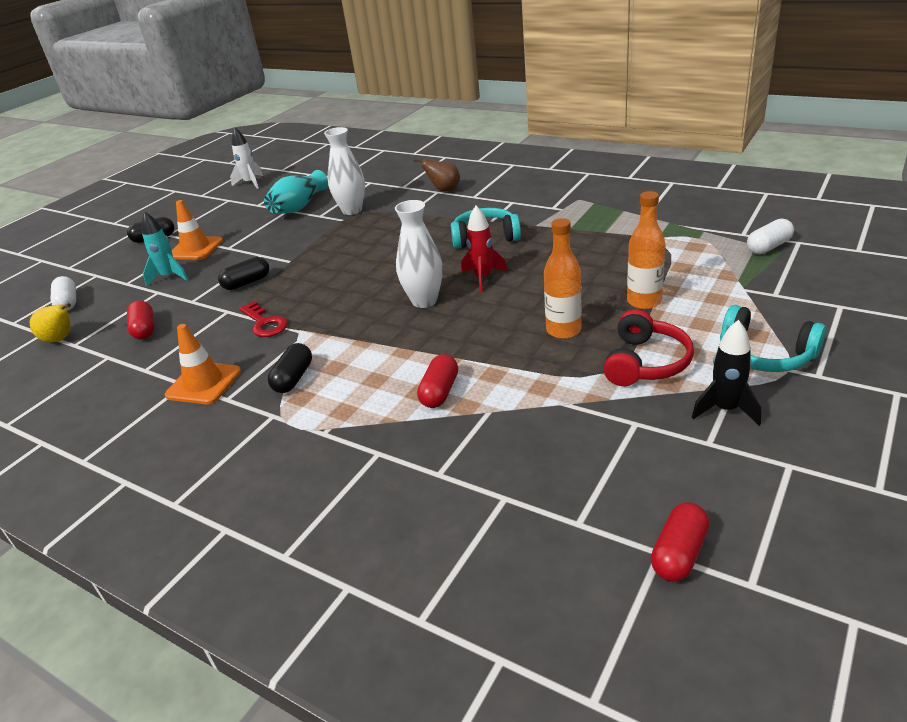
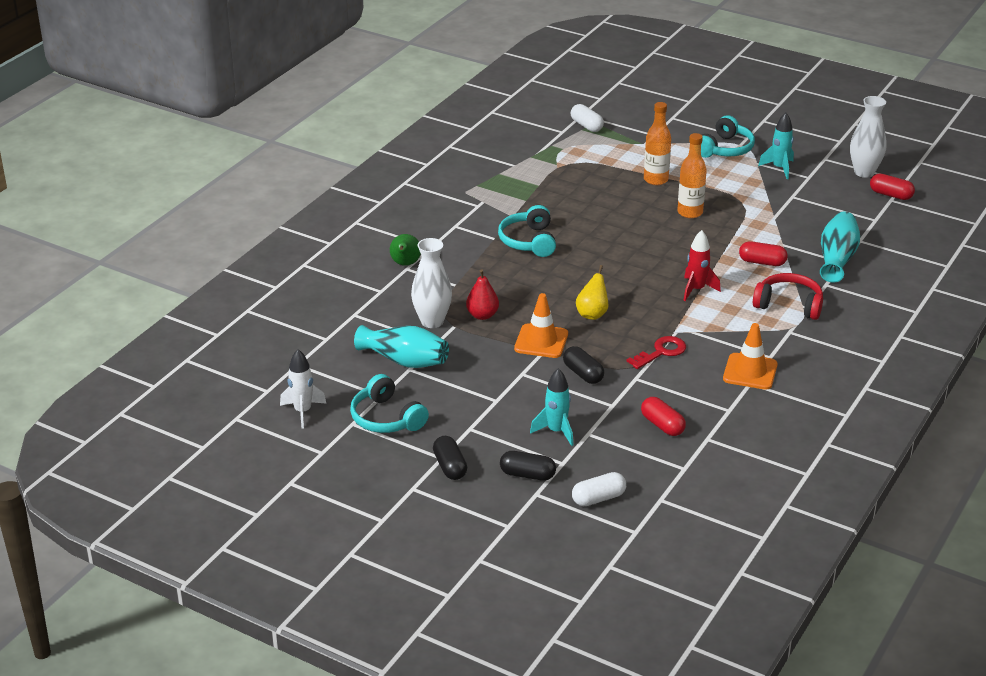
camera: 95 degrees left, 0 degrees up
yellow pear [30,303,71,342] -> yellow pear moved to [576,265,609,320]
red capsule [127,300,154,340] -> red capsule turned 75 degrees clockwise [641,397,686,436]
orange traffic cone [172,200,223,260] -> orange traffic cone moved to [514,293,568,358]
black capsule [268,343,312,393] -> black capsule moved to [500,451,556,481]
white vase [395,200,443,308] -> white vase moved to [850,96,887,178]
brown pear [414,158,460,191] -> green pear [390,234,421,266]
red rocket [461,205,507,292] -> red rocket moved to [684,230,721,301]
red headphones [603,309,694,386] -> red headphones moved to [753,273,823,320]
black rocket [692,320,761,426] -> turquoise rocket [758,112,794,179]
none -> turquoise headphones [350,374,429,433]
none -> red pear [466,269,499,320]
none -> turquoise vase [820,211,860,283]

